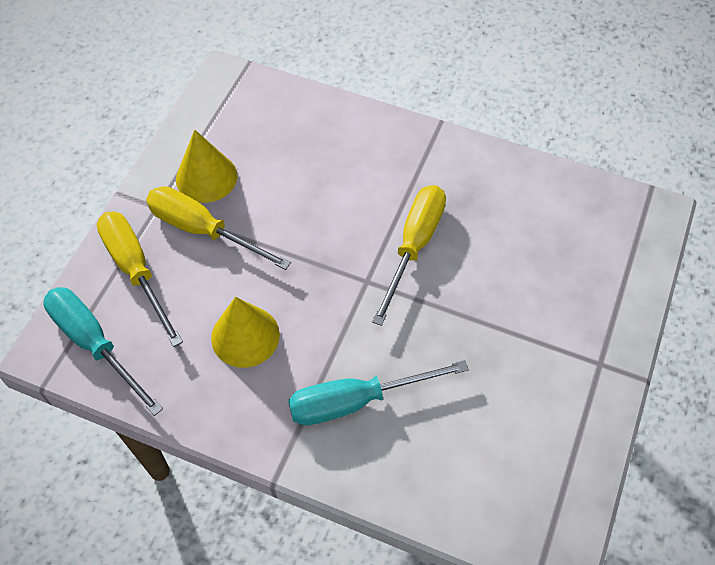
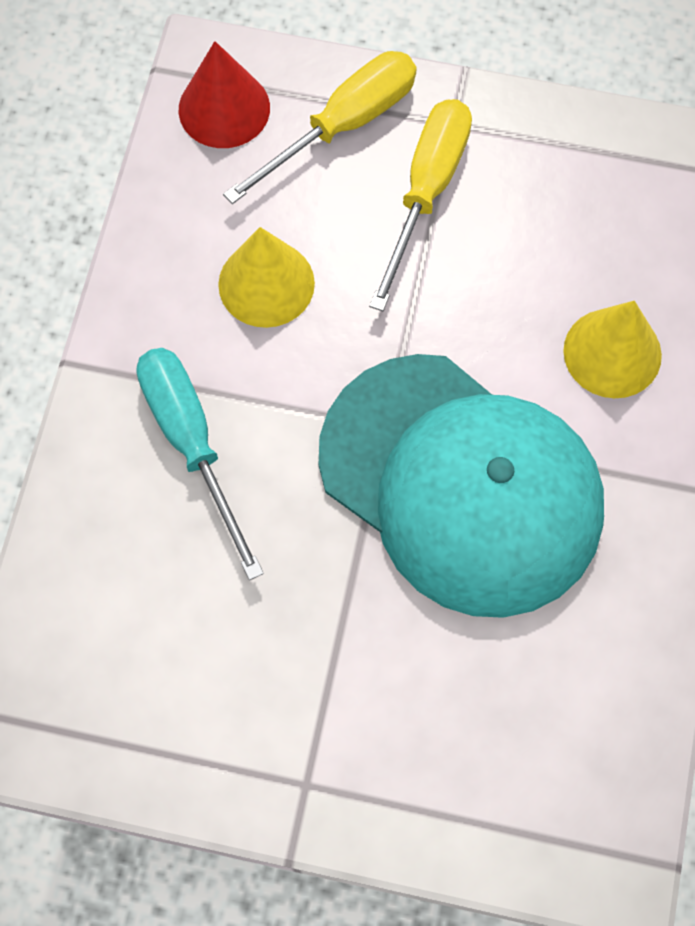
camera: 80 degrees right, 10 degrees up
turquoise screwdriver [43,287,163,416] -> red cone [179,41,270,148]
yellow cone [176,130,237,203] -> yellow cone moved to [563,301,662,398]
yellow screwdriver [372,185,446,326] -> turquoise cap [319,354,604,618]

